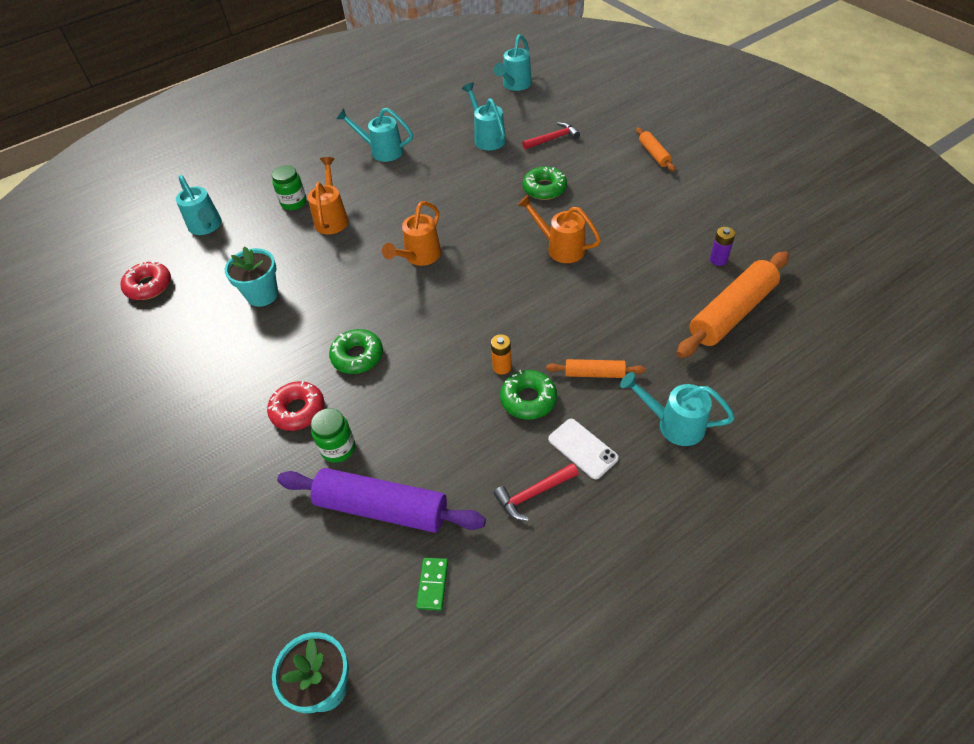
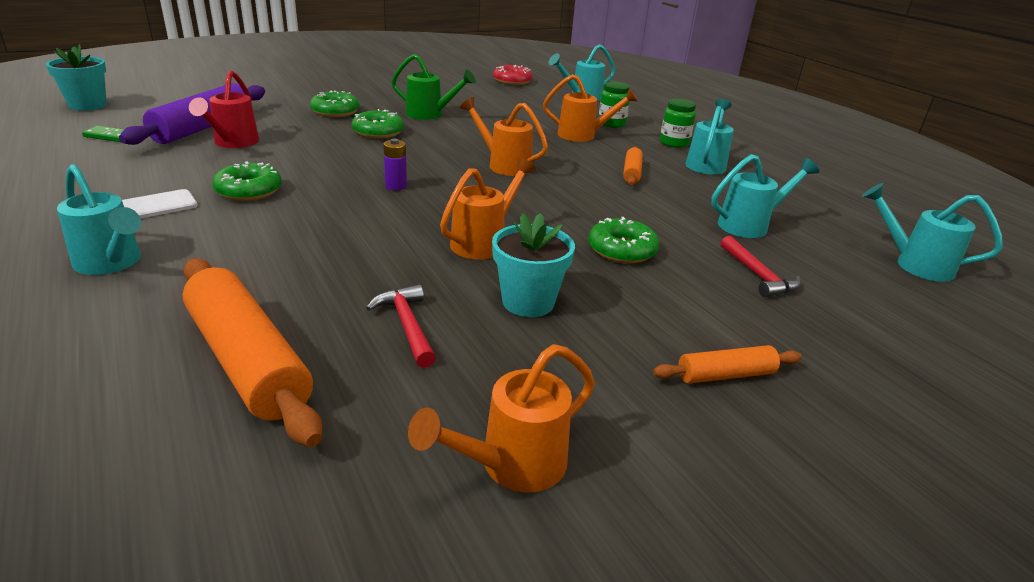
camera: 90 degrees right, 20 degrees down
turquoise flower pot [225,246,278,307] -> turquoise flower pot moved to [492,213,575,317]
red donut [267,381,324,431] -> green donut [310,90,360,117]
green jar [311,408,355,463] -> green jar moved to [660,99,696,148]
orange battery [491,334,512,374] -> none
red hammer [493,463,579,521] -> red hammer moved to [366,284,436,368]
orange rolling pin [546,359,645,378] -> orange rolling pin moved to [623,147,643,186]
turquoise watering can [620,372,735,446] -> turquoise watering can turned 105 degrees clockwise [57,164,141,275]
purple battery [710,227,735,266] -> purple battery moved to [383,139,407,190]
none -> red watering can [189,70,259,148]
none -> green watering can [391,54,476,120]
none -> orange watering can [408,344,595,492]

